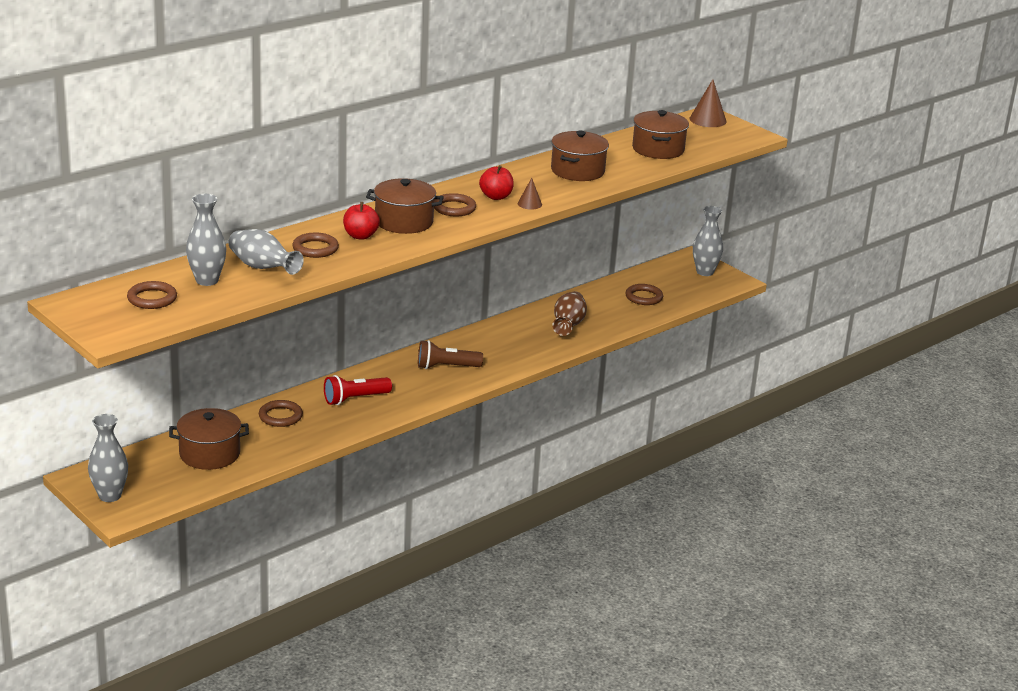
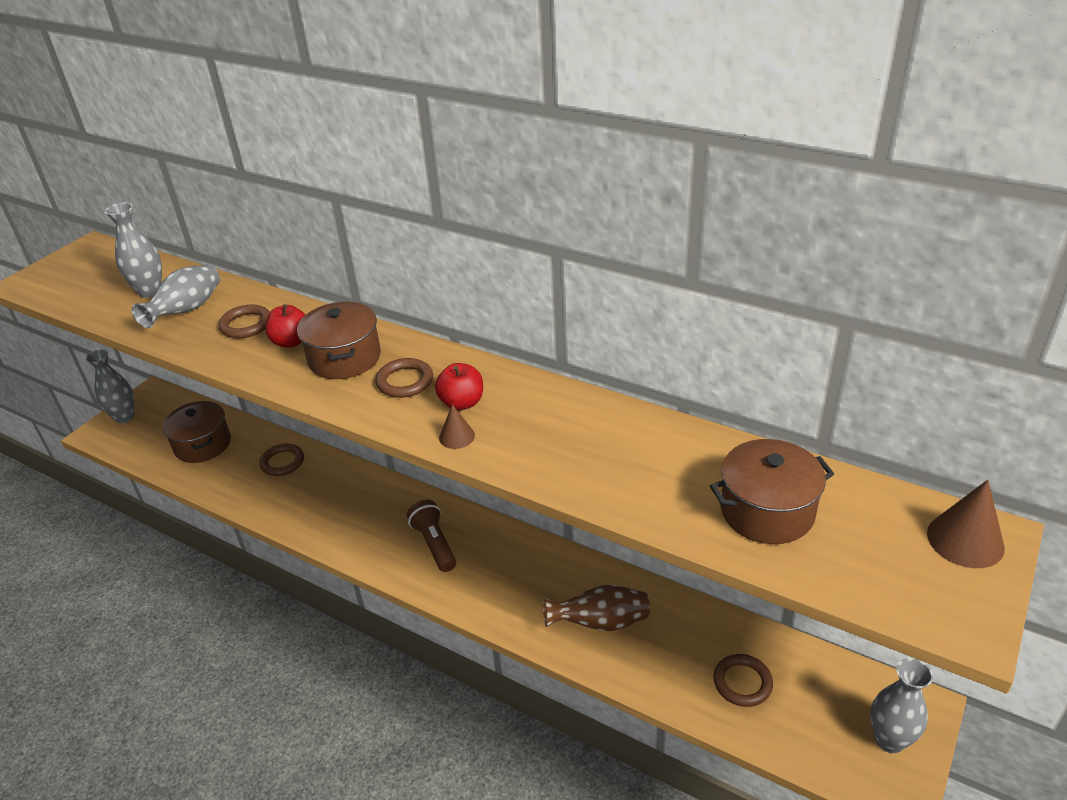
camera: 75 degrees right, 10 degrees up
brown ring [127,281,177,309] -> none
red flashlight [324,375,392,405] -> none
brown pot [551,131,609,181] -> none

